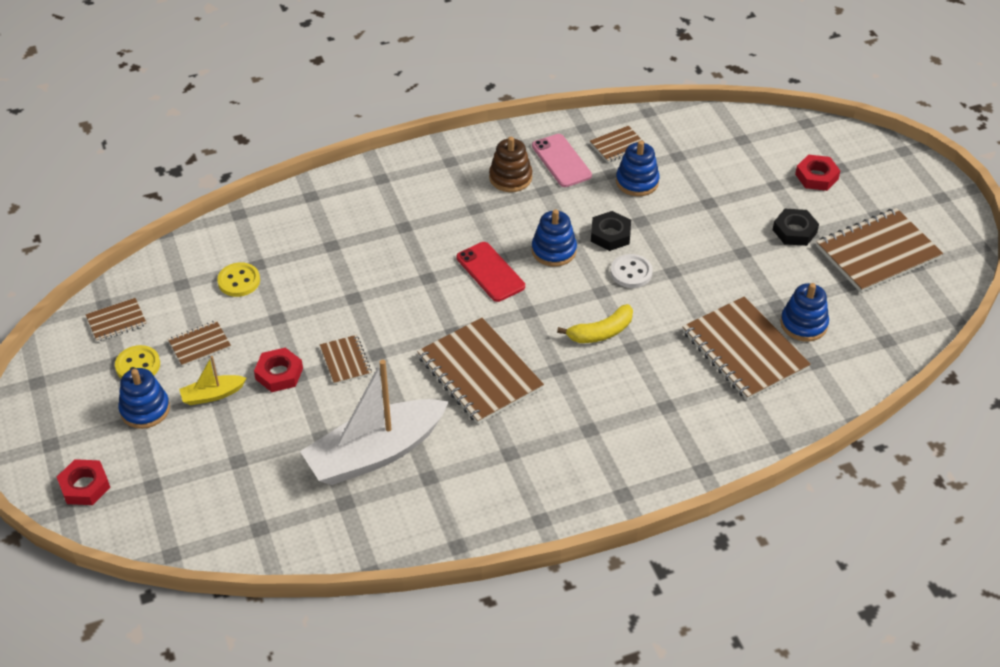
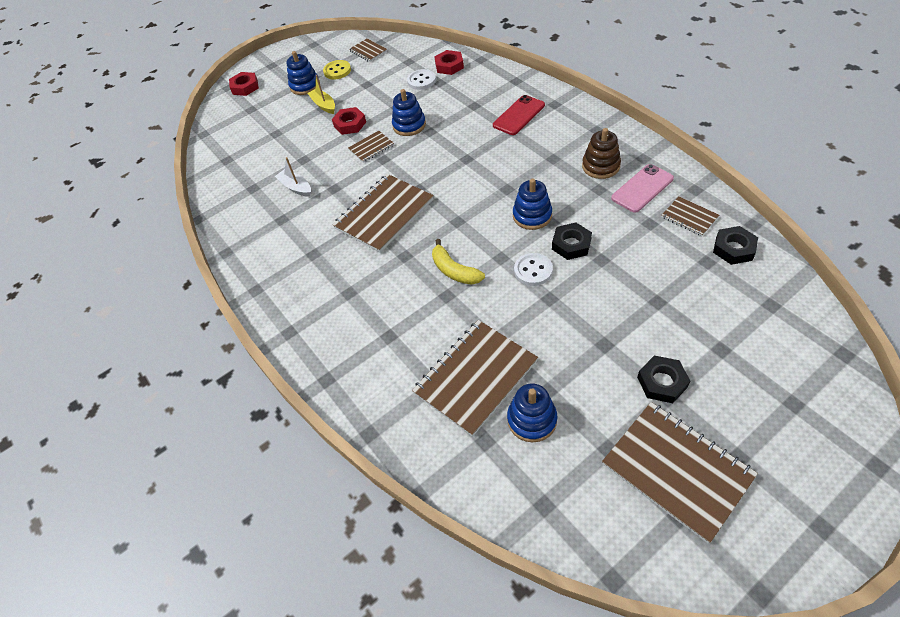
camera: 80 degrees right, 5 degrees up
brown notebook [168,320,231,367] -> none
yellow button [217,262,260,297] -> white button [407,69,436,90]
white boat [300,360,449,485] -> white boat [275,157,311,197], size x0.44
red phone [457,242,525,302] -> red phone moved to [493,95,545,135]
blue stacking toy [616,141,660,196] -> blue stacking toy moved to [392,89,426,136]
red nut [795,154,840,191] -> red nut moved to [434,50,464,75]
none -> black nut [713,226,758,265]

